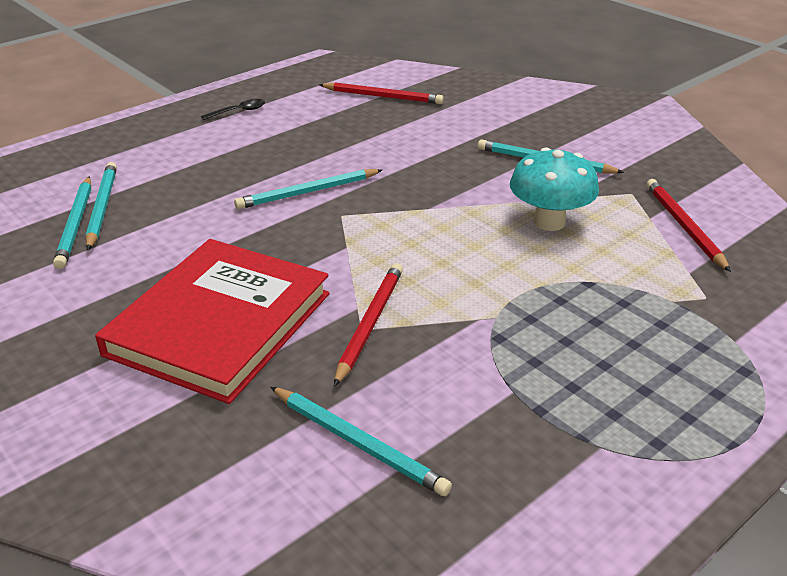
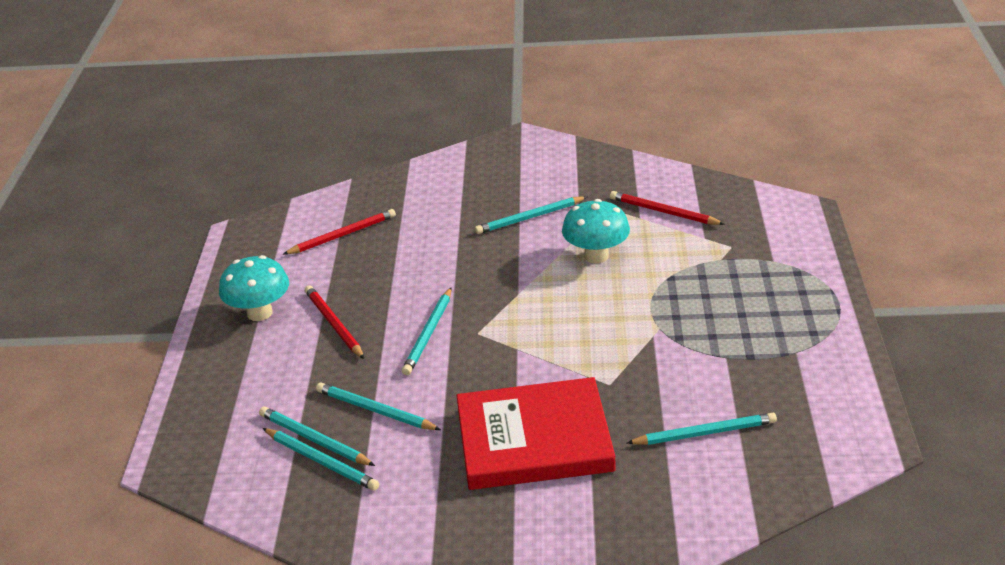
camera: 45 degrees left, 0 degrees up
red book [95,239,330,404] -> red book turned 75 degrees counterclockwise [457,377,616,490]
black spoon [201,99,265,120] -> turquoise mushroom [219,255,289,321]
red pencil [334,263,403,387] -> red pencil moved to [305,285,364,359]
none -> turquoise pencil [316,382,441,430]

